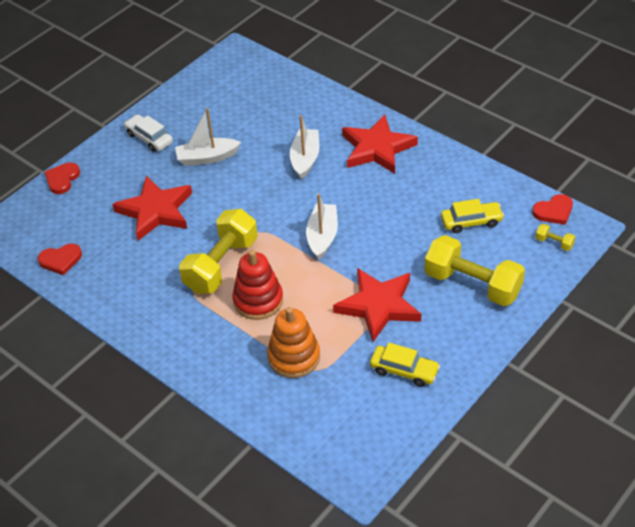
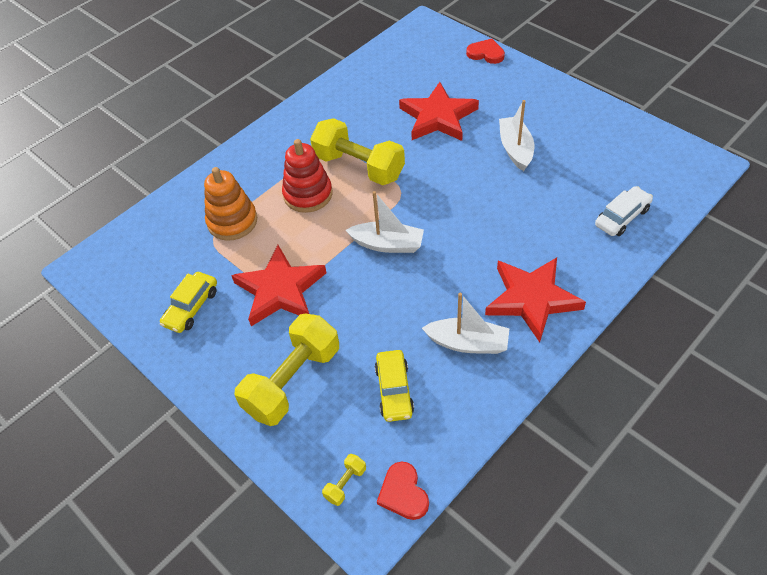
camera: 95 degrees right, 5 degrees up
red heart [38,243,82,275] -> none
white car [124,114,173,152] -> white car moved to [595,186,653,236]
white boat [290,115,319,179] -> white boat moved to [422,293,510,354]

